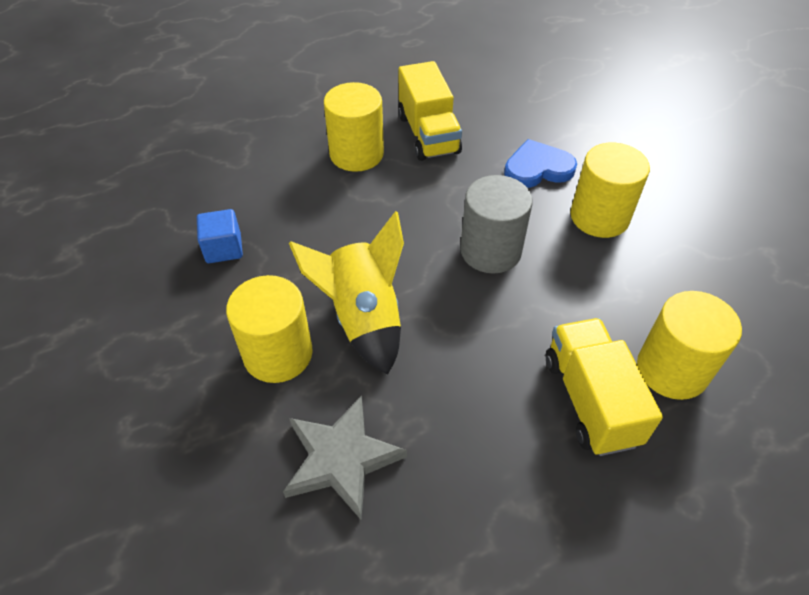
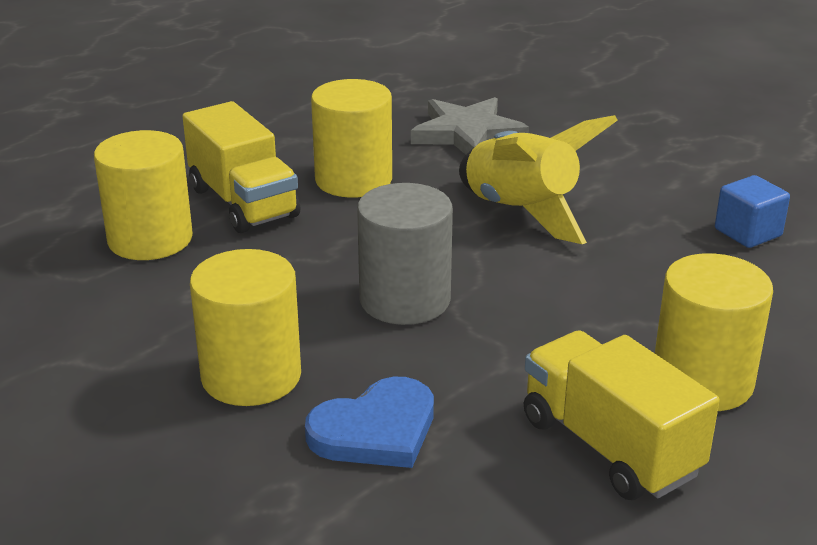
camera: 160 degrees right, 20 degrees down
yellow cylinder [226,275,313,383] -> yellow cylinder moved to [311,79,392,198]

